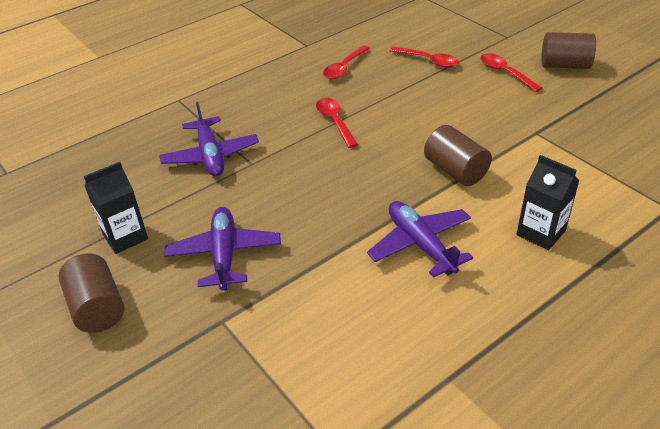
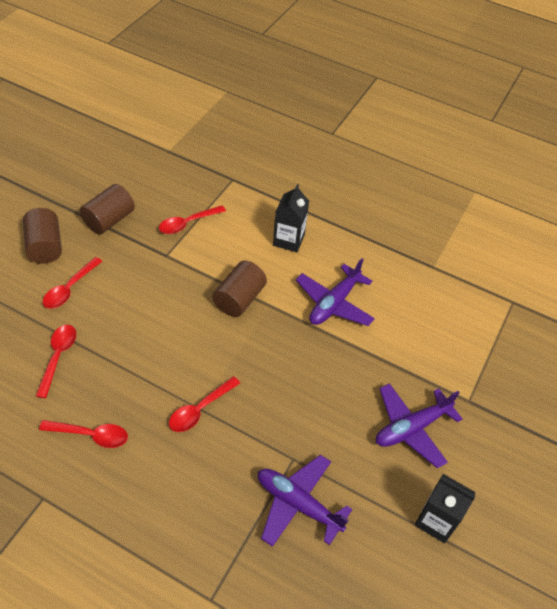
camera: 120 degrees left, 10 degrees up
brown cylinder [58,253,125,333] -> brown cylinder moved to [80,184,135,235]
purple plane [159,102,259,176] -> purple plane turned 105 degrees counterclockwise [258,455,352,547]
none -> red spoon [159,206,226,234]

